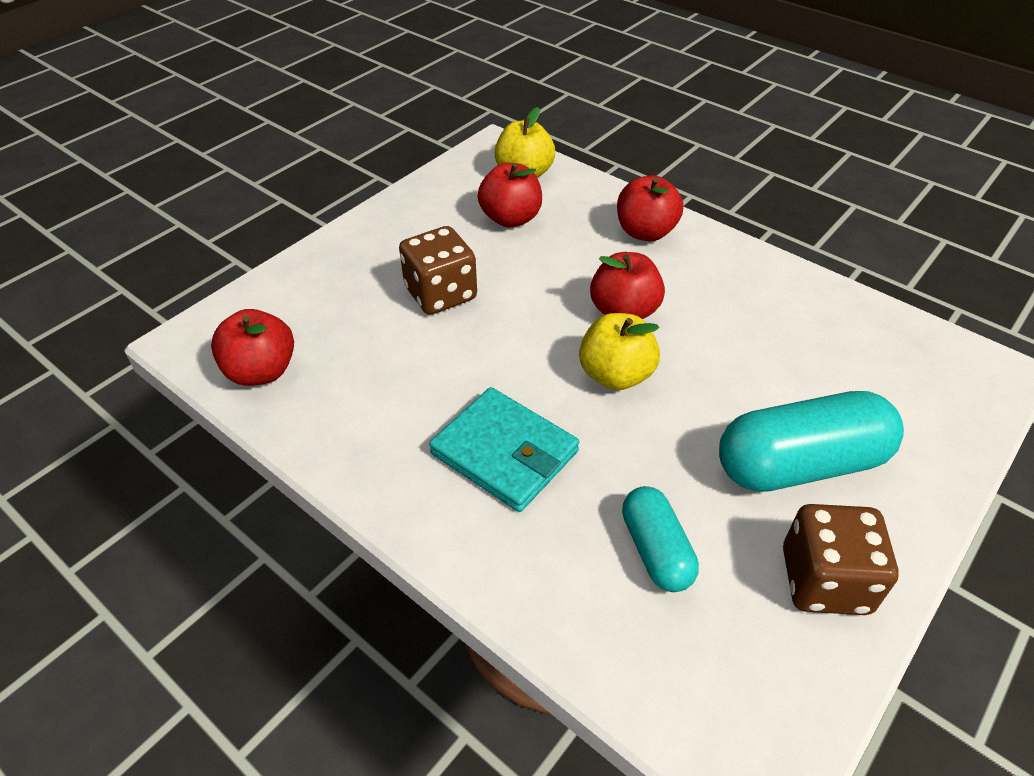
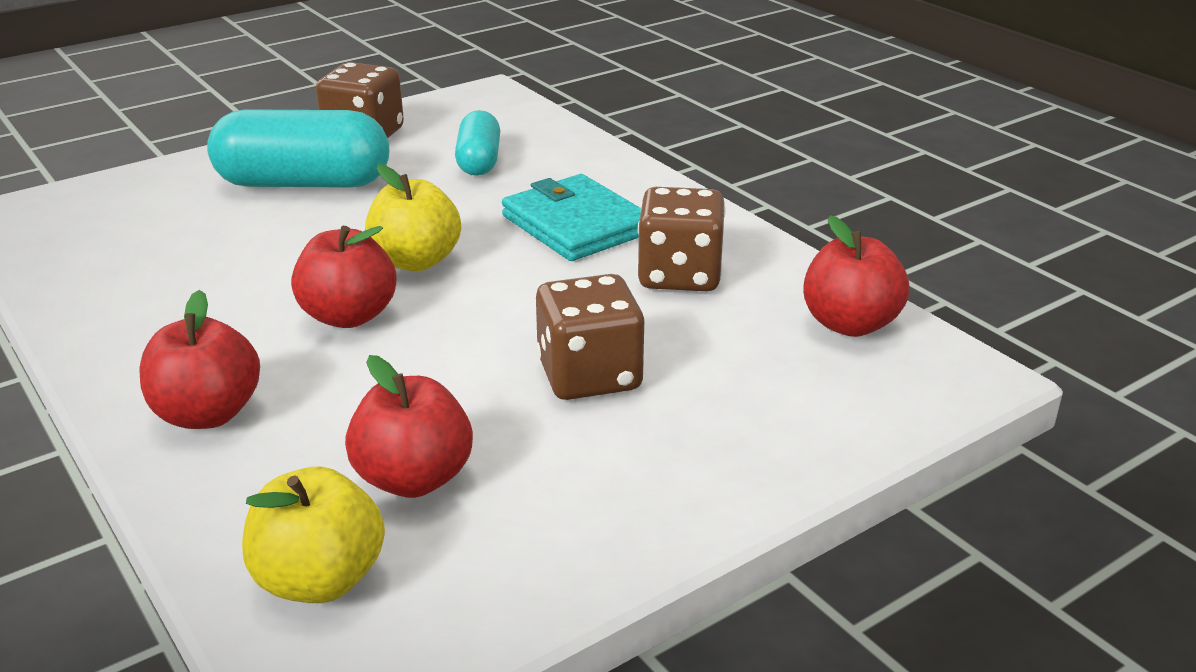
camera: 165 degrees left, 15 degrees down
none -> brown dice [637,187,726,291]

